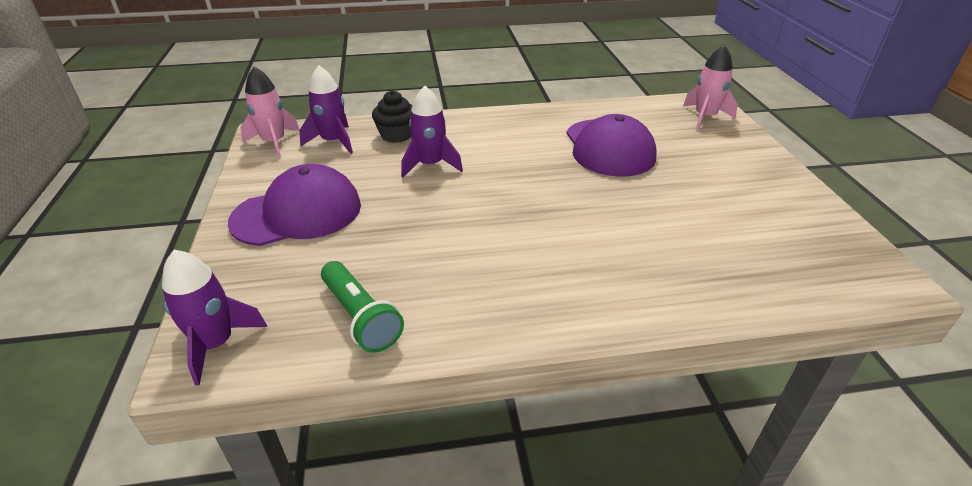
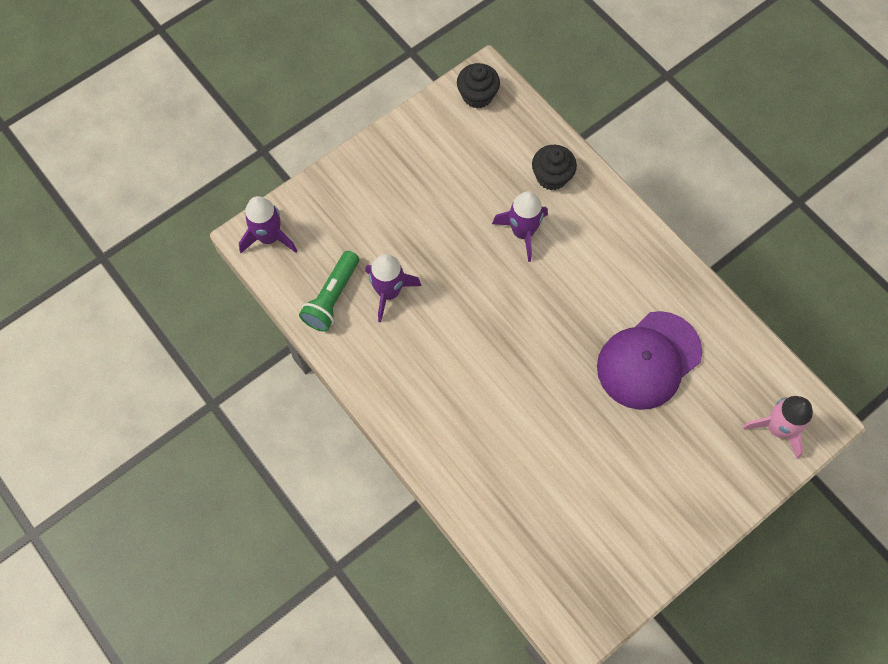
camera: 60 degrees right, 30 degrees up
purple cap [228,164,361,246] -> none
pink rocket [240,66,300,158] -> black cupcake [457,63,500,108]
purple rocket [299,66,353,154] -> purple rocket moved to [365,254,421,323]

